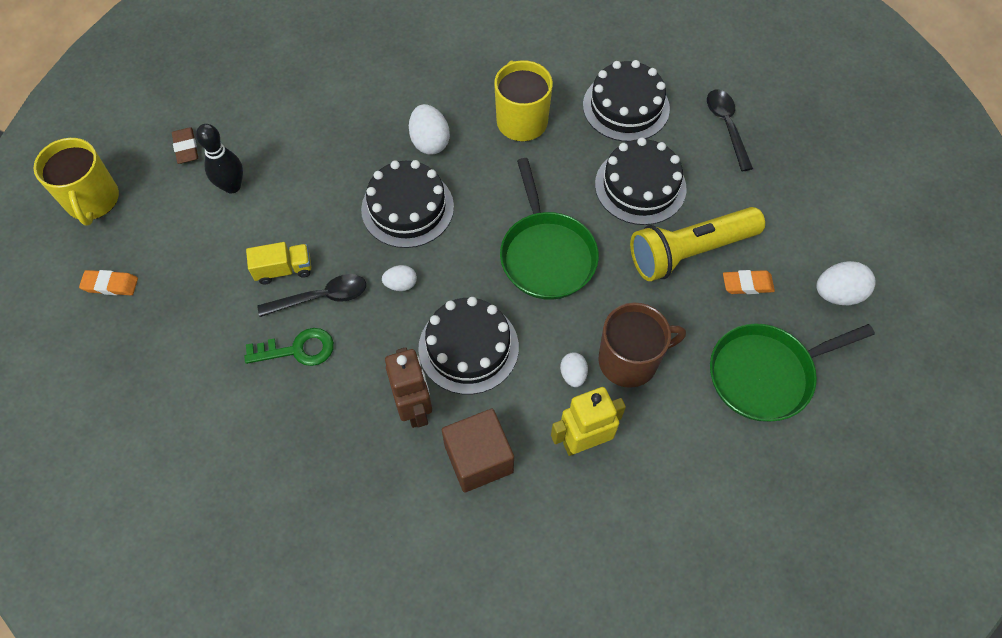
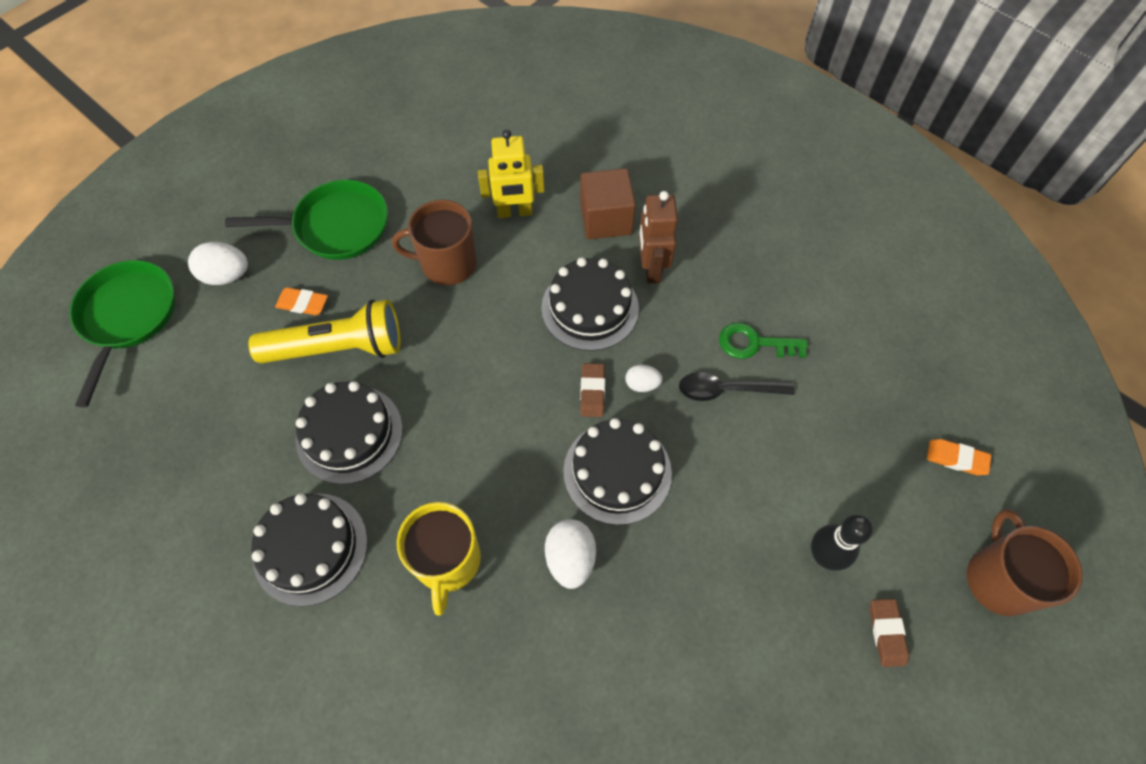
camera: 165 degrees left, 0 degrees up
yellow mug [34,138,119,226] -> brown mug [967,509,1083,616]
yellow truck [246,242,311,285] -> none
green pan [500,158,599,300] -> green pan moved to [69,260,175,408]
white egg [560,352,588,387] -> none
black spoon [707,90,753,171] -> none
none -> brown eraser [580,363,605,417]

